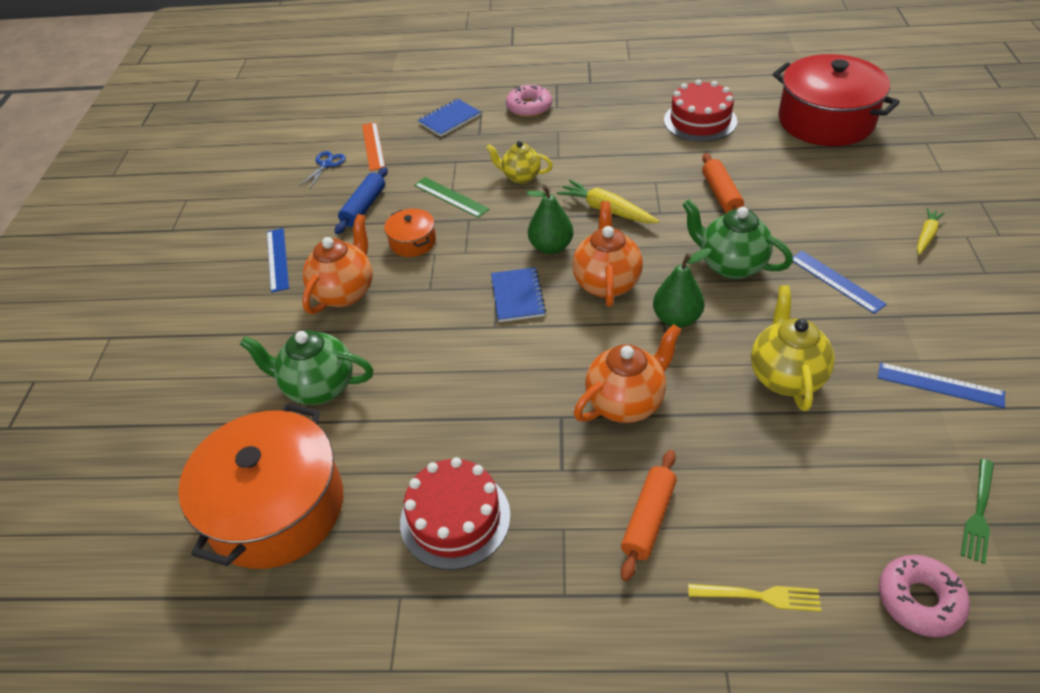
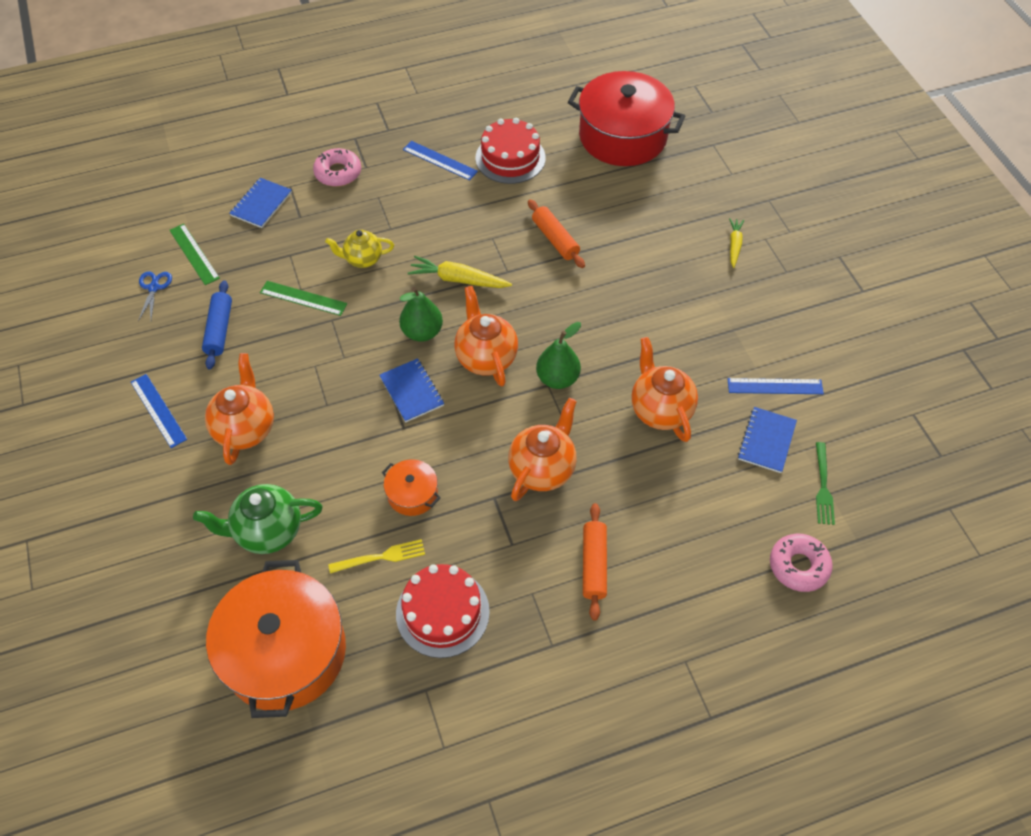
camera: 25 degrees left, 10 degrees up
orange ruler [362,122,385,171] -> green ruler [169,224,220,285]
orange pot [384,209,436,257] -> orange pot moved to [382,459,441,516]
green teapot [683,200,793,279] -> none
yellow fork [688,584,821,612] -> yellow fork moved to [328,539,425,573]
yellow teapot [751,285,835,411] -> orange teapot [631,337,698,442]
blue ruler [793,251,887,314] -> blue ruler moved to [403,141,478,181]
none -> blue notebook [738,407,797,473]

